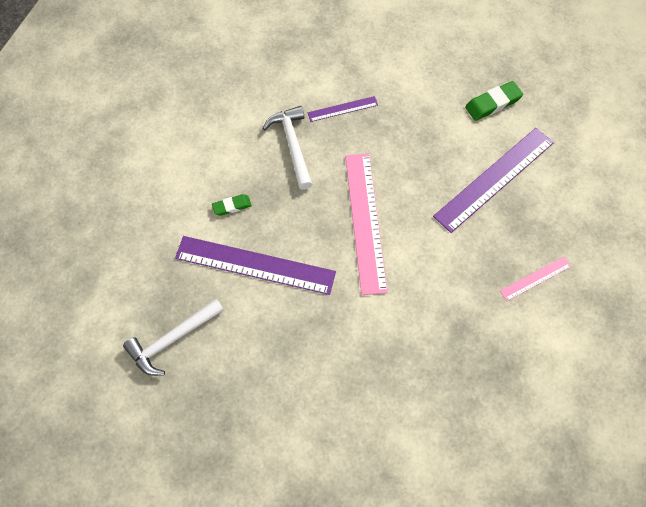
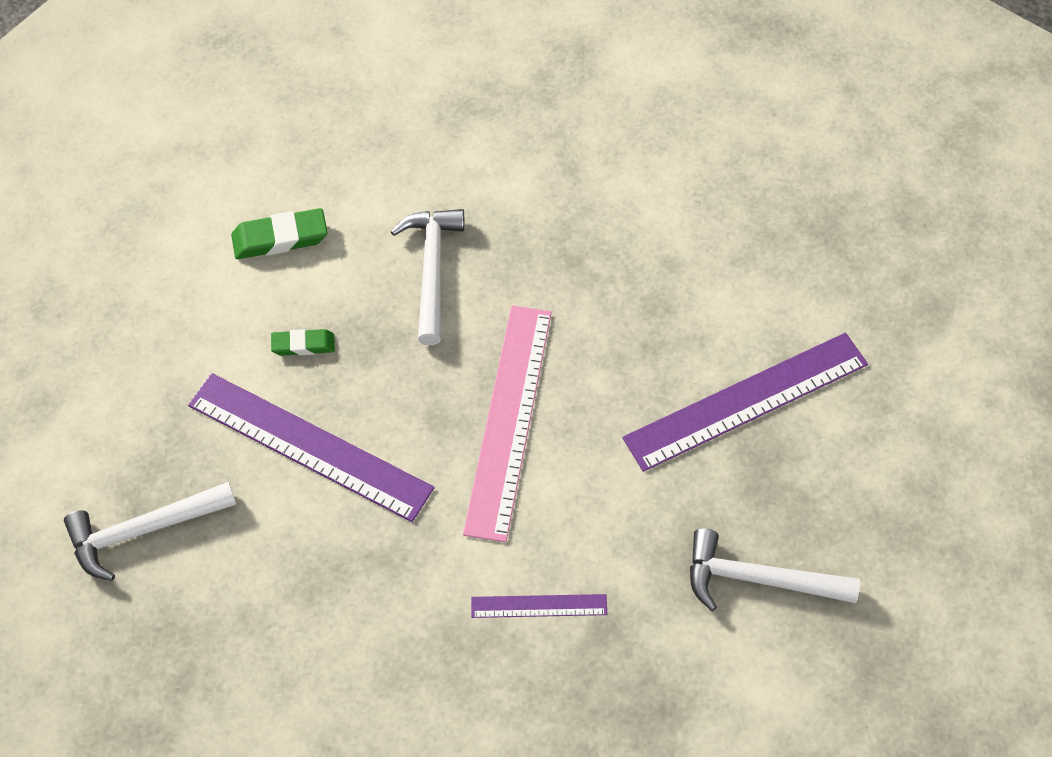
camera: 15 degrees right, 5 degrees down
purple ruler [308,96,378,122] -> purple ruler moved to [471,594,607,618]
green eraser [465,81,523,121] -> green eraser moved to [231,208,328,259]
pink ruler [500,257,572,301] -> white hammer [690,528,860,611]

